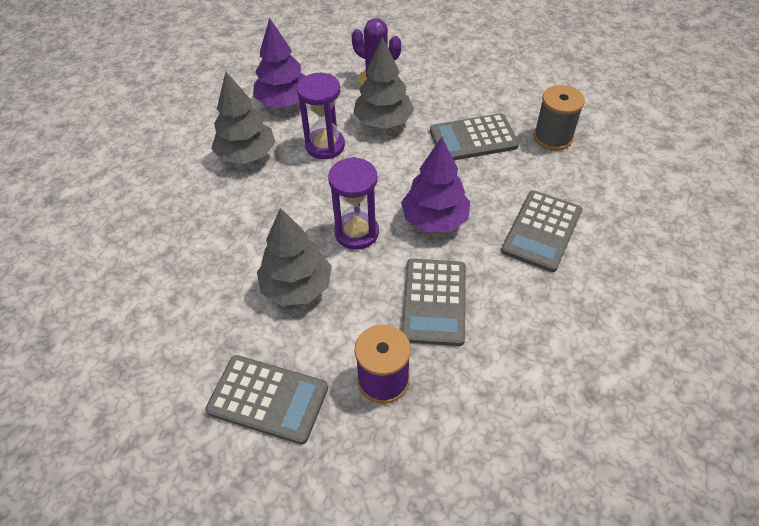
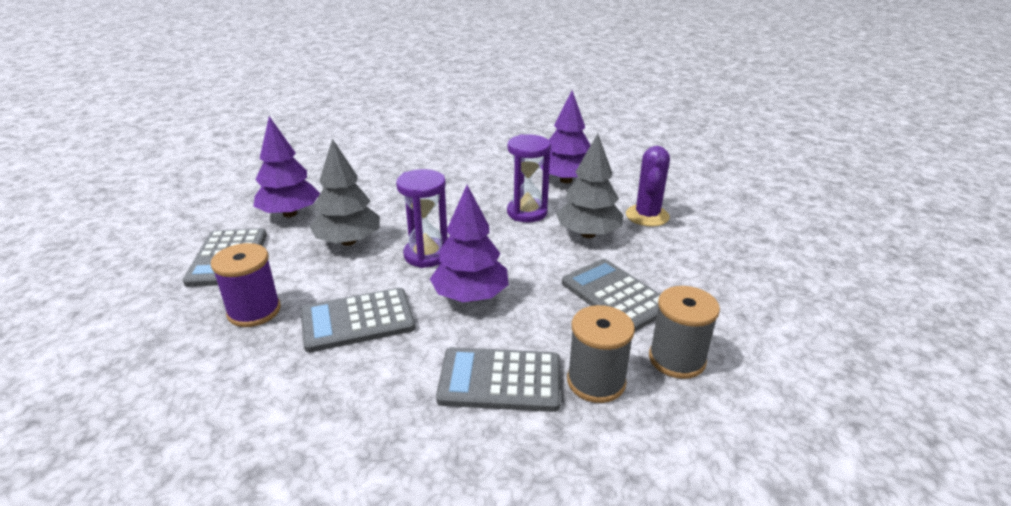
camera: 65 degrees right, 20 degrees down
grey tree [211,72,275,164] -> none
none -> purple tree [253,116,320,217]
none -> grey spool [567,305,635,403]

